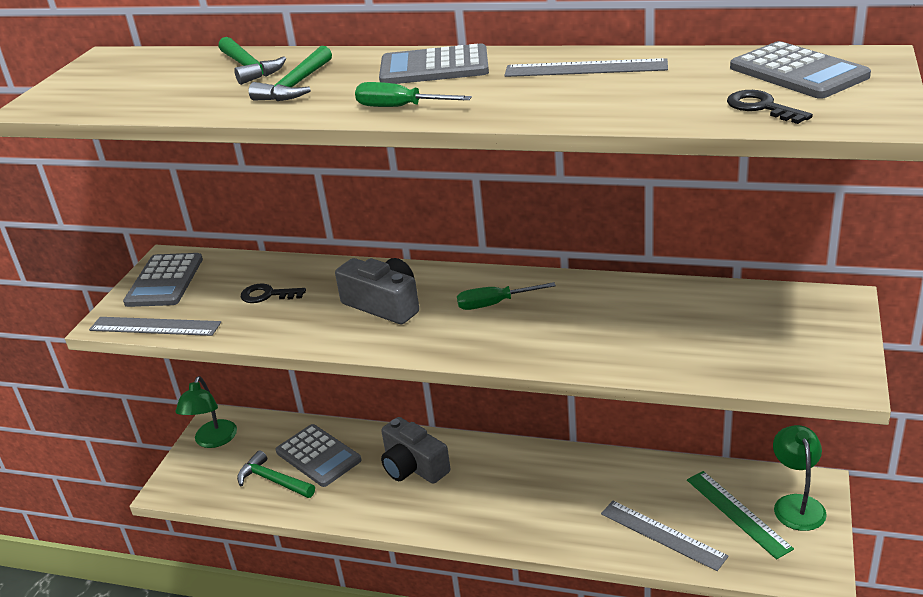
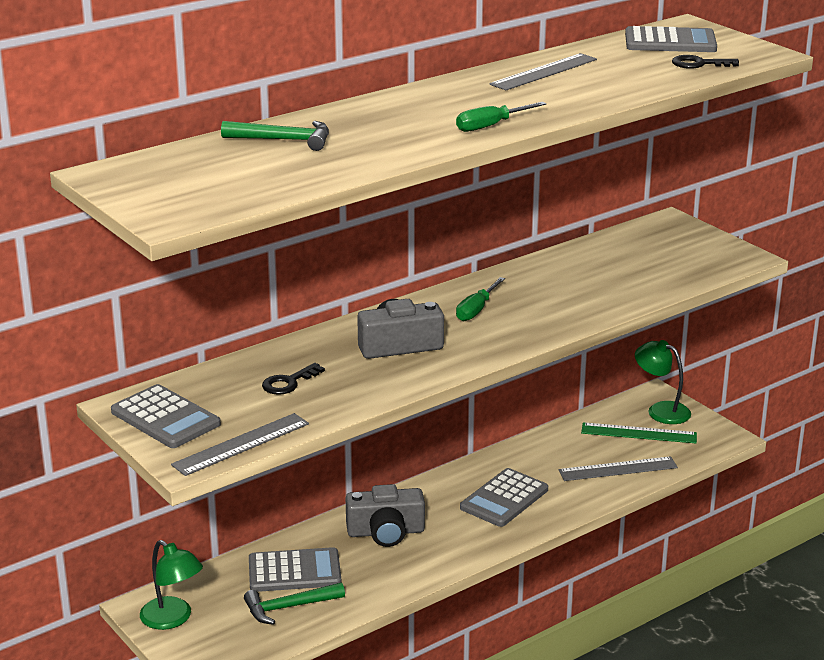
camera: 55 degrees left, 5 degrees down
green hammer [249,46,332,101] -> none
grey calculator [379,43,489,84] -> grey calculator moved to [460,468,548,527]

